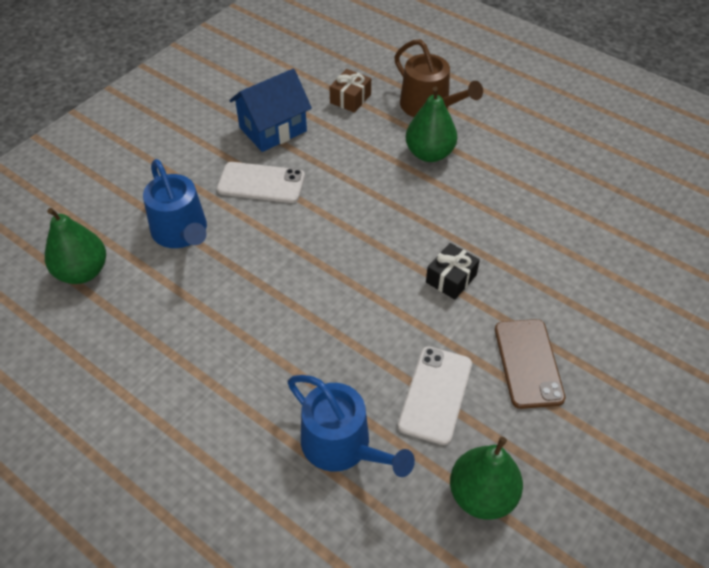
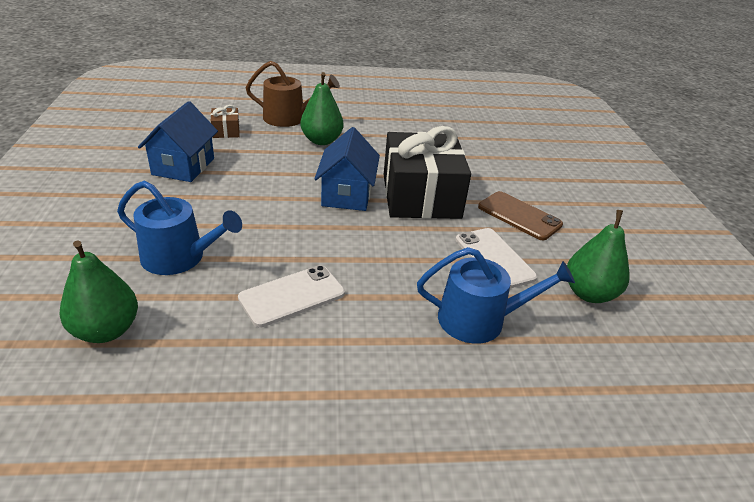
camera: 45 degrees left, 15 degrees down
white phone [217,162,305,203] -> white phone moved to [238,265,345,327]
black gift [426,243,480,300] -> black gift [384,126,471,219], size x2.38
none -> blue house [314,127,380,211]

